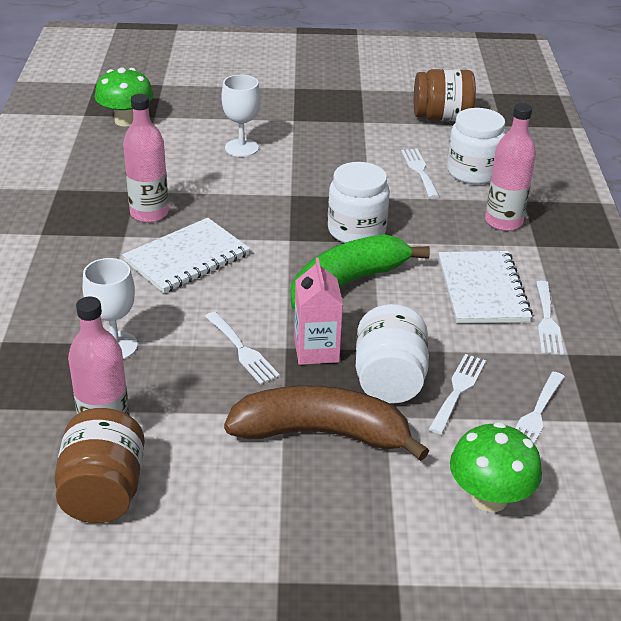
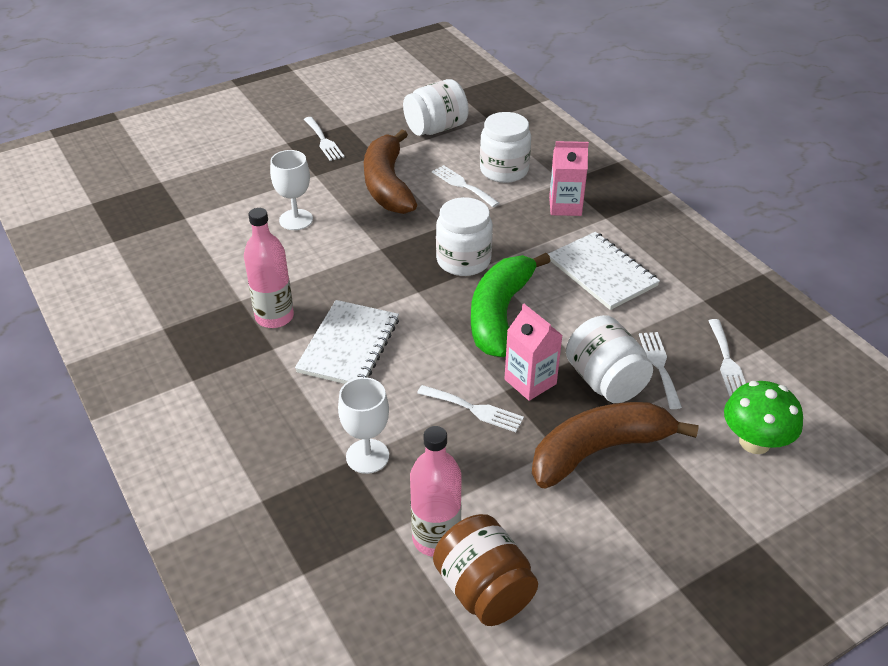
camera: 30 degrees left, 5 degrees up
green mushroom [95,67,153,127] -> none
brown jar [414,69,476,121] -> white jar [403,79,469,136]
pink bottle [485,103,536,231] -> pink carton [549,141,589,216]
white fork [536,280,564,354] -> white fork moved to [304,117,345,161]
none -> brown banana [364,130,417,214]

